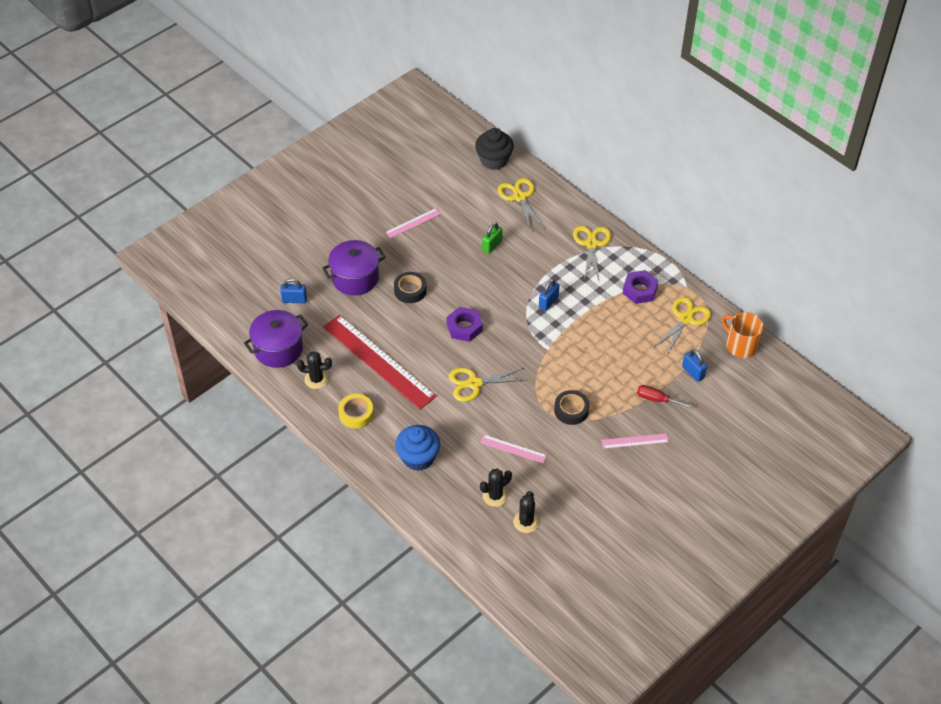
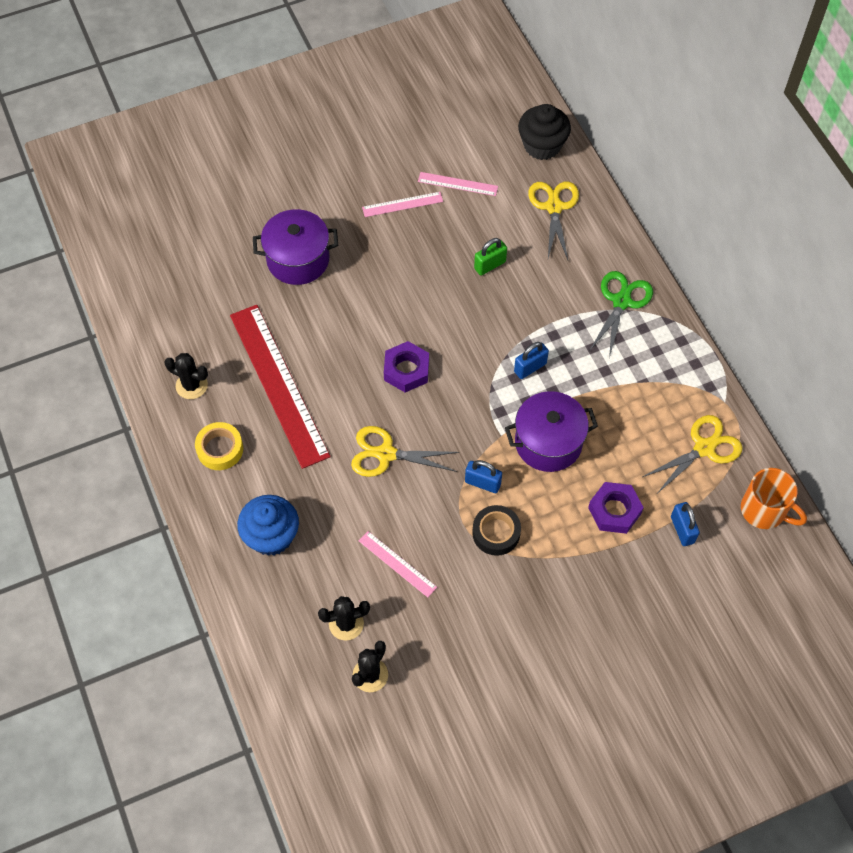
camera: 20 degrees right, 10 degrees up
purple pot [244,310,308,368] -> purple pot moved to [505,391,598,472]
blue padlock [280,278,307,303] -> blue padlock moved to [465,460,502,493]
black tape [394,272,427,303] -> none
yellow scissors [573,226,611,280] -> green scissors [589,271,653,358]
pink ruler [601,433,669,449] -> pink ruler moved to [418,172,498,196]
purple nut [622,270,659,304] -> purple nut moved to [588,482,644,534]
red screwdriver [637,385,693,409] -> none
orange mug [722,312,764,358] -> orange mug turned 150 degrees clockwise [741,468,807,529]

